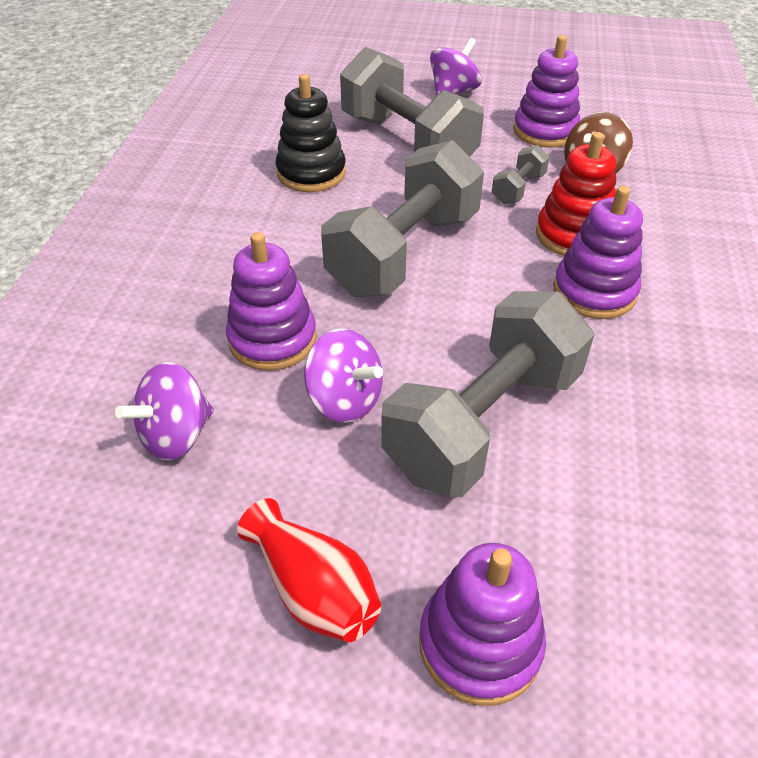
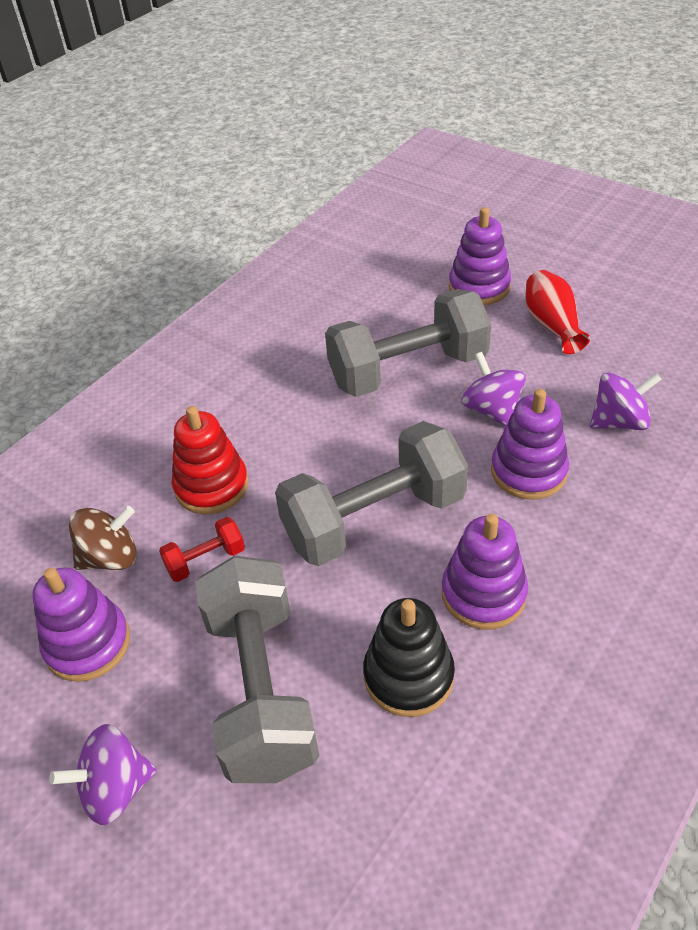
camera: 150 degrees left, 0 degrees up
grey dumbbell [492,145,550,204] -> red dumbbell [159,517,245,582]
purple stacking toy [553,186,643,319] -> purple stacking toy moved to [442,514,528,629]

